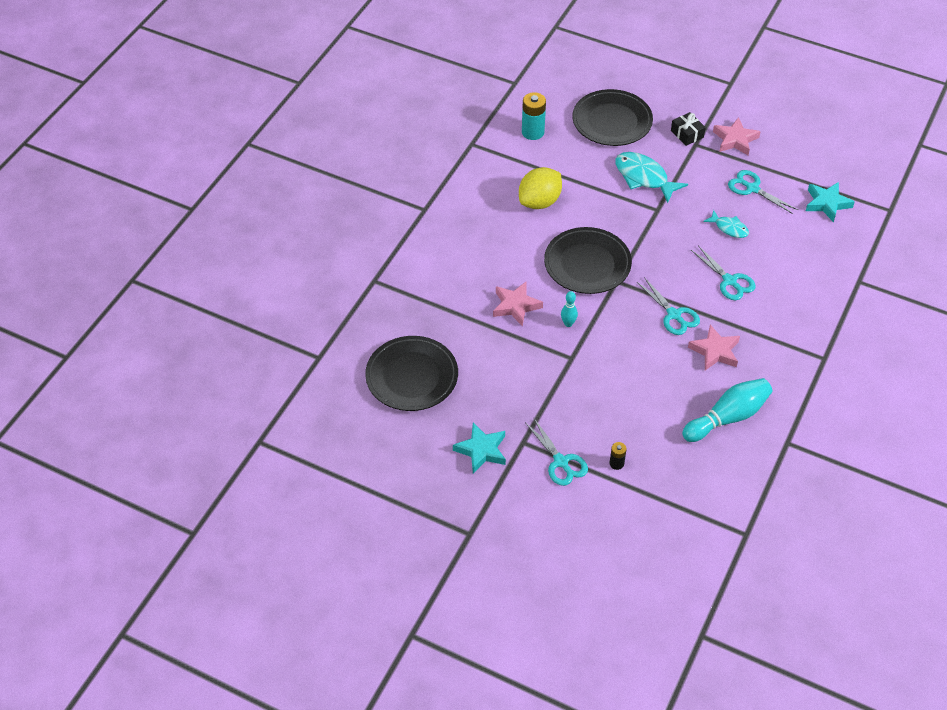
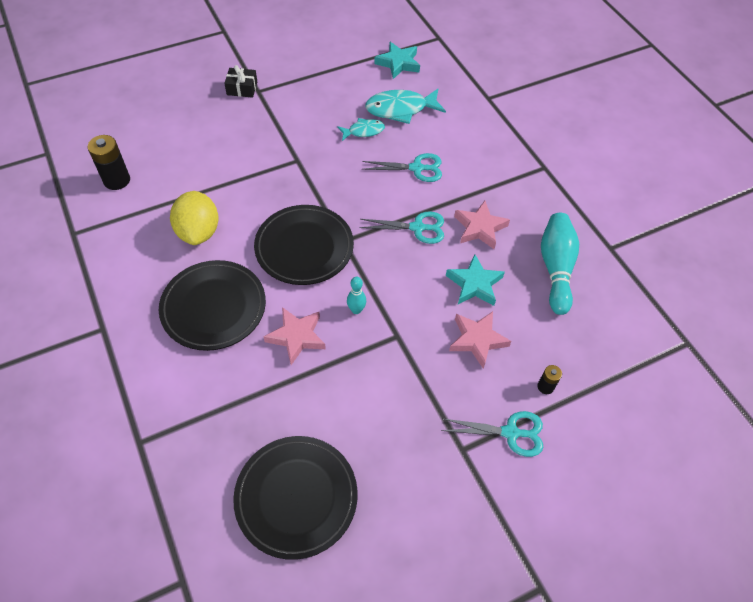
camera: 55 degrees left, 5 degrees up
turquoise star [453,423,506,473] -> turquoise star moved to [446,254,505,306]
turquoise battery [522,92,546,140] -> black battery [88,135,130,190]
black plate [572,89,653,146] -> black plate moved to [159,260,266,351]
turquoise fish [615,152,688,203] -> turquoise fish moved to [365,88,446,124]
pink star [713,117,761,155] -> pink star moved to [449,311,511,369]
turquoise scissors [728,170,798,214] -> none

